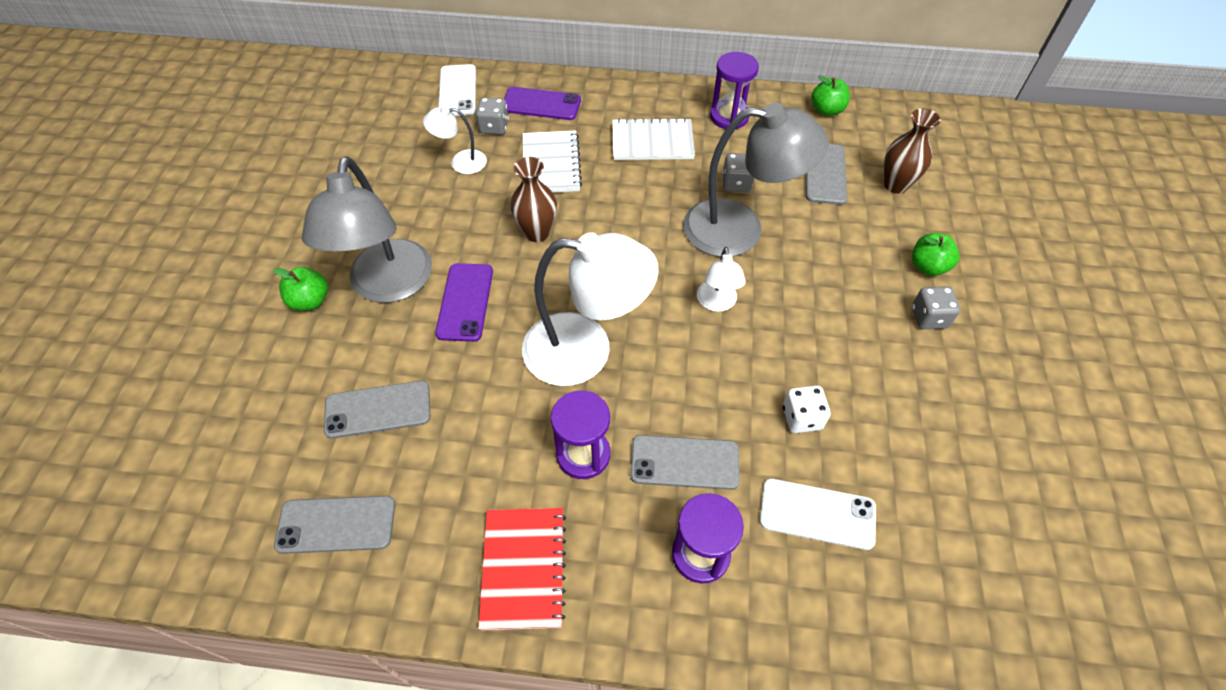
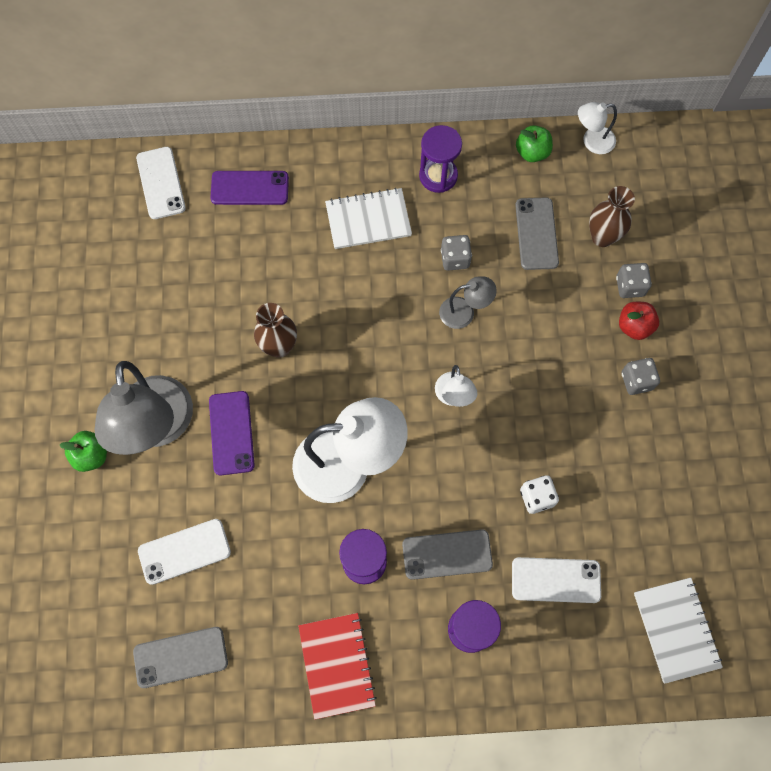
camera: 10 degrees left, 15 degrees up
grey phone [324,381,431,439] -> white phone [138,519,231,585]
white lamp [423,105,487,174] -> white lamp moved to [578,102,617,154]
grey dice [476,97,509,135] -> grey dice moved to [616,263,652,298]
white notebook [523,130,582,193] -> white notebook moved to [634,578,723,683]
grey lamp [683,102,828,257] -> grey lamp [439,276,497,329], size x0.48
green apple [912,233,959,276] -> red apple [619,302,659,340]

